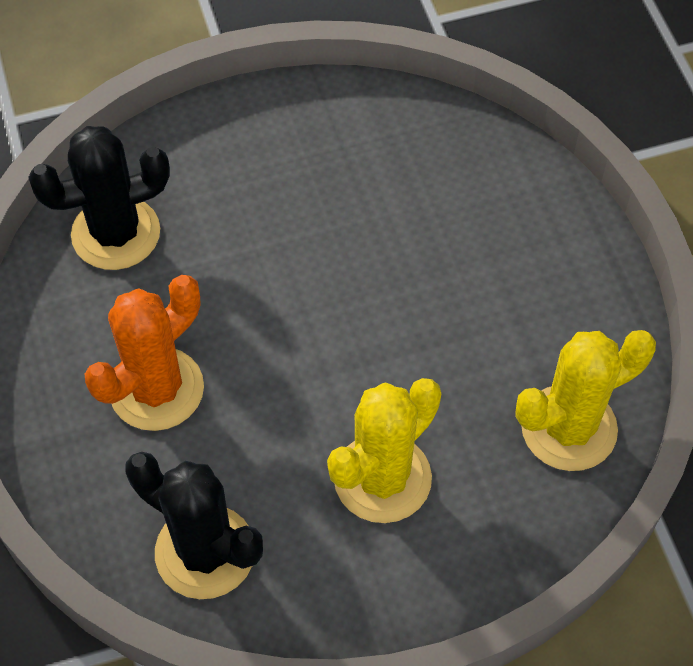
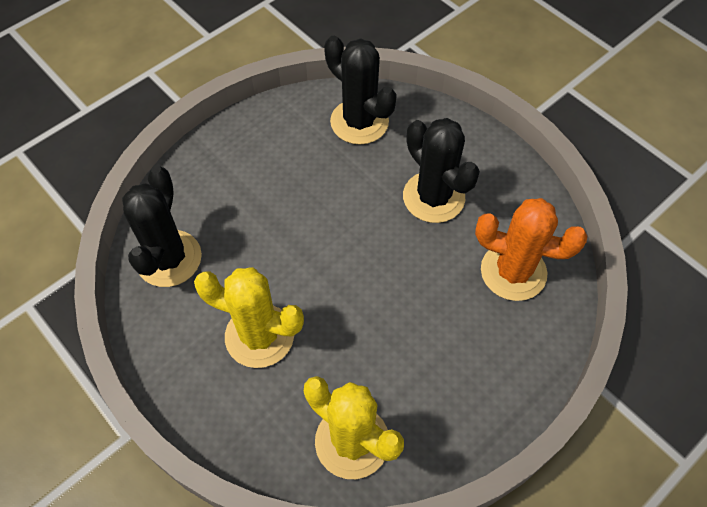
camera: 65 degrees right, 0 degrees up
orange cactus [84,275,204,431] -> orange cactus moved to [475,198,588,301]
none -> black cactus [403,118,480,223]

